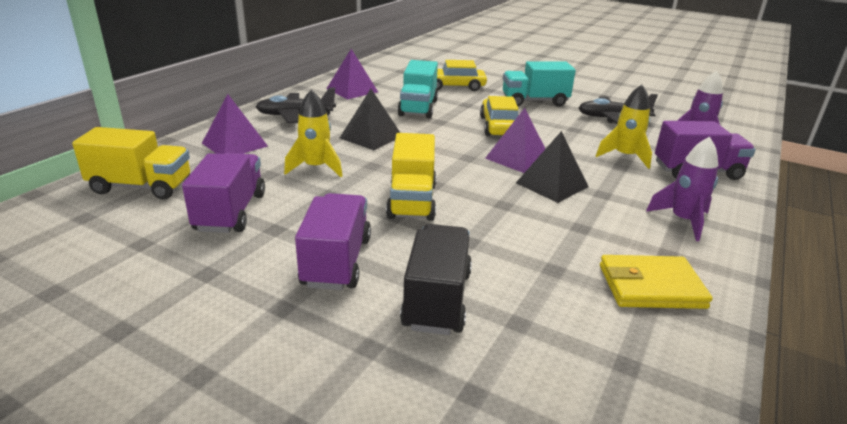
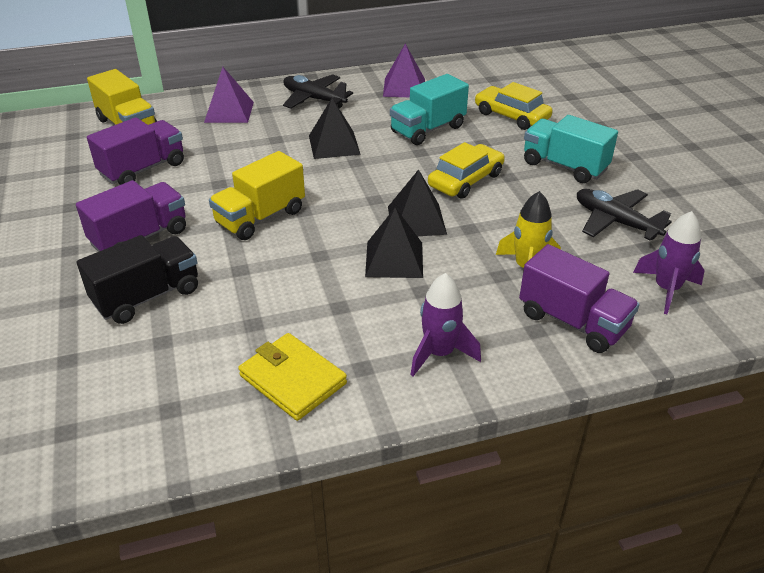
camera: 45 degrees right, 10 degrees up
yellow rocket [284,89,343,177] -> none
purple pyramid [485,108,546,173] -> black pyramid [388,169,447,236]

